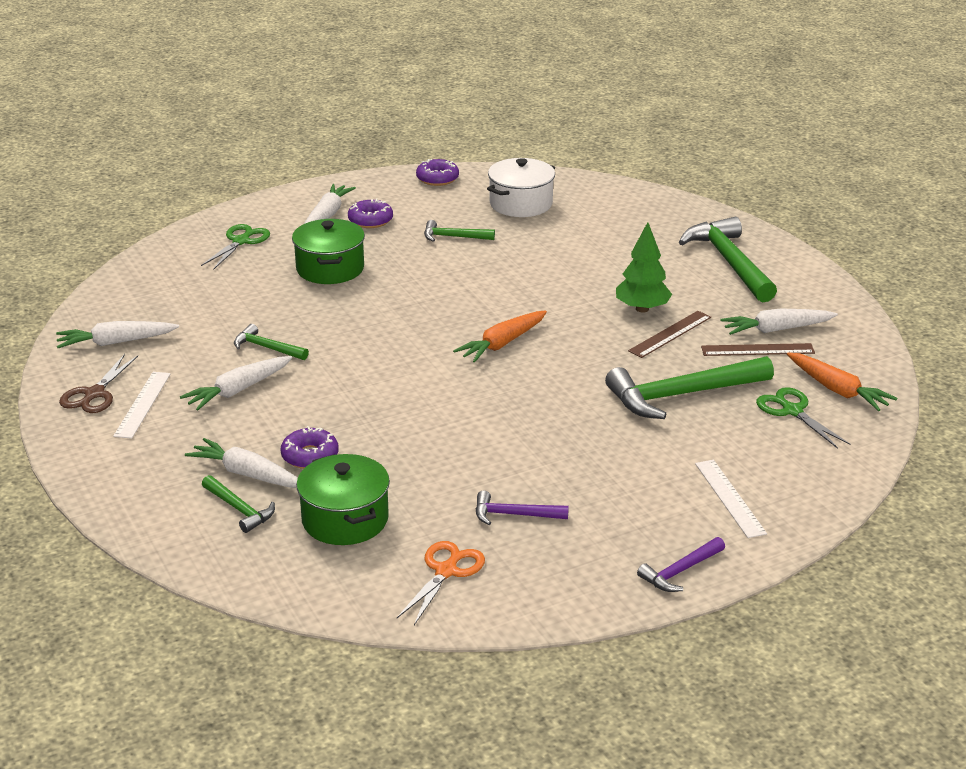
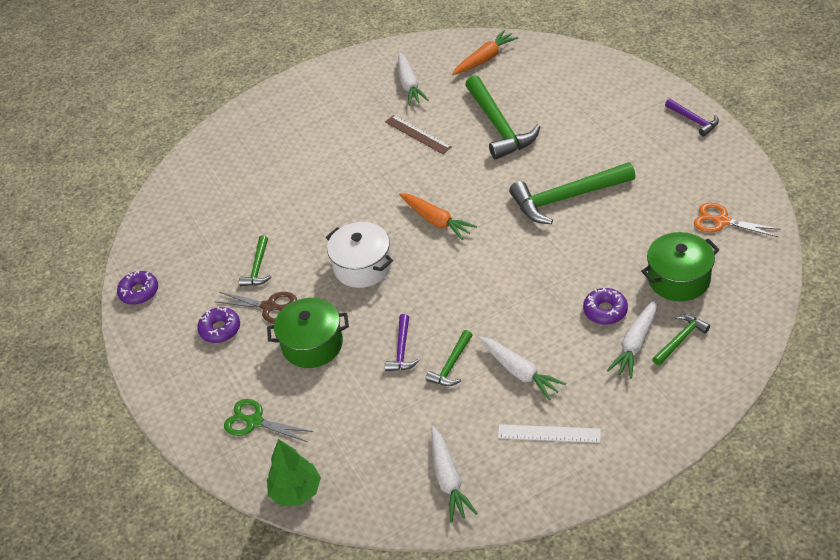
camera: 85 degrees left, 15 degrees up
brown scissors [59,354,138,413] -> brown scissors moved to [216,292,297,324]
white carrot [304,184,356,224] -> none
purple hammer [475,491,569,525] -> purple hammer moved to [385,314,419,371]
white pot [487,158,555,217] -> white pot moved to [326,222,393,288]
green tree [616,222,672,313] -> green tree moved to [267,439,321,506]
green hammer [679,217,777,302] -> green hammer moved to [509,162,636,224]
white ruler [695,460,767,538] -> none
brown ruler [701,343,815,356] -> none
green scissors [756,387,850,449] -> none

